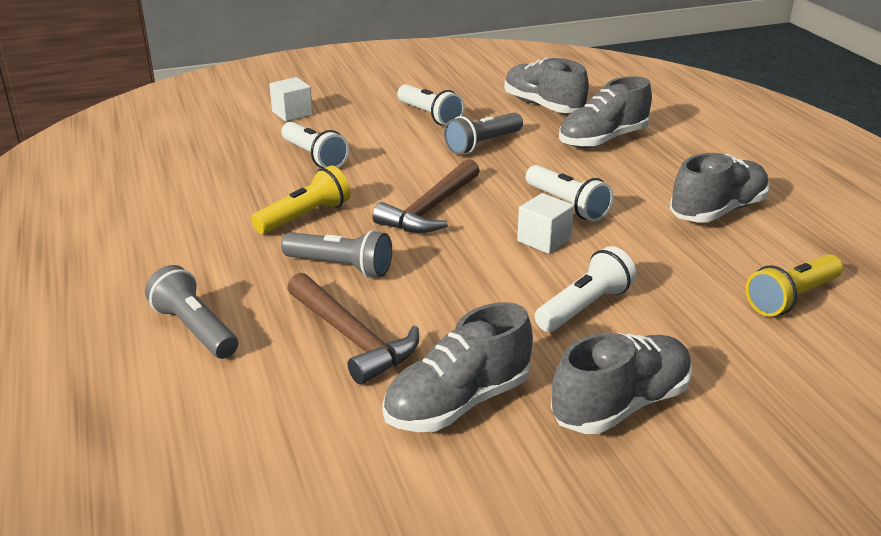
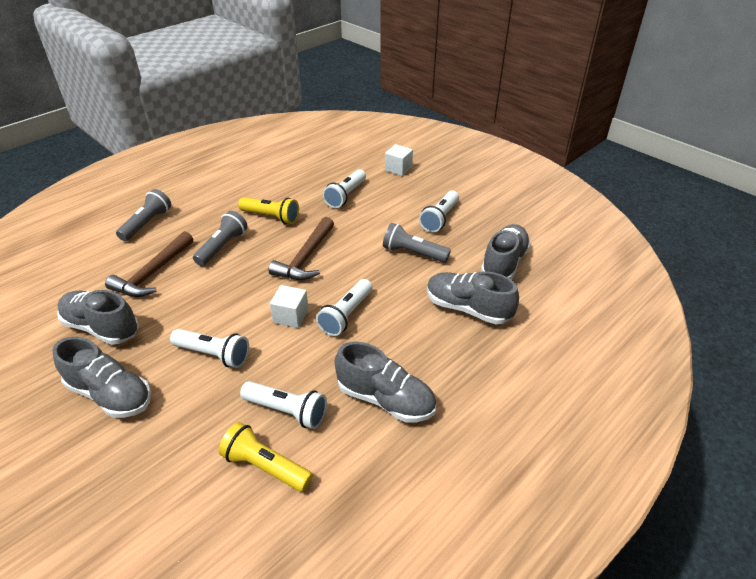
camera: 65 degrees right, 10 degrees up
grey flashlight [281,230,392,278] -> grey flashlight turned 150 degrees counterclockwise [193,211,248,266]
brown hammer [373,159,480,233] -> brown hammer turned 75 degrees counterclockwise [269,217,334,280]
none -> white flashlight [240,381,327,429]

